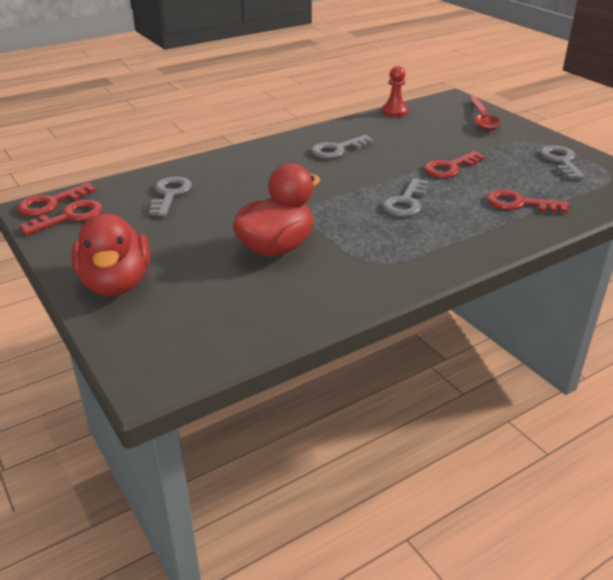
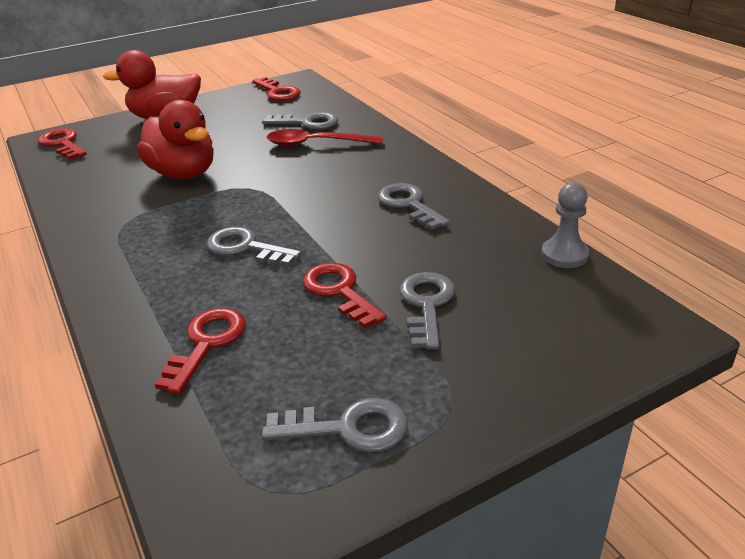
camera: 95 degrees right, 0 degrees up
red key [17,183,96,216] -> red key moved to [38,128,87,159]
red pawn [382,66,408,117] -> grey pawn [541,183,589,268]
red spoon [469,96,501,131] -> red spoon moved to [267,129,383,146]
none -> grey key [400,272,455,349]

